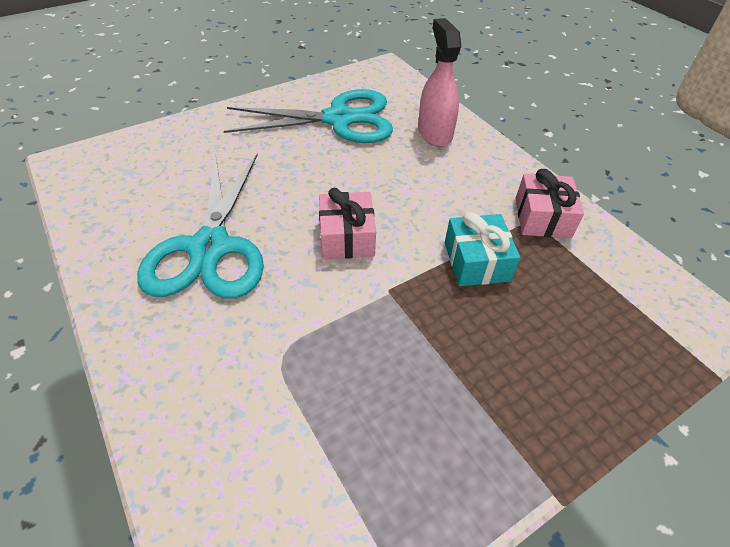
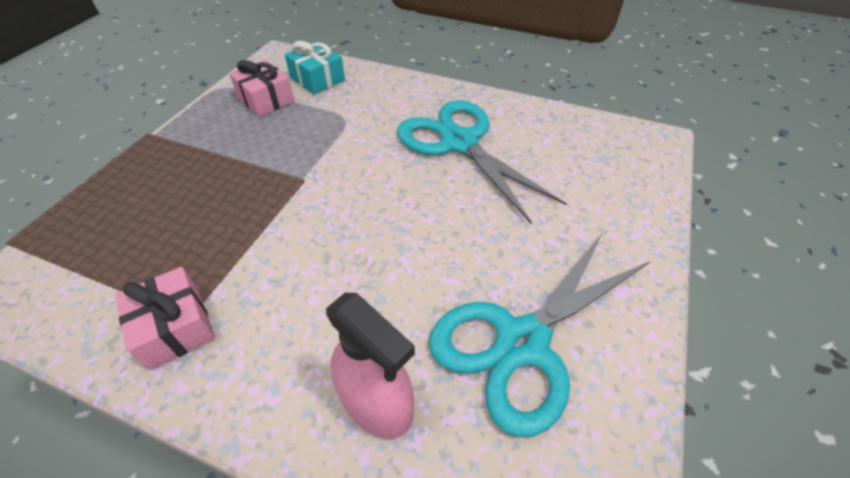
camera: 145 degrees right, 0 degrees up
pink gift [319,188,376,259] -> pink gift moved to [230,60,294,117]
turquoise gift [445,212,520,286] -> turquoise gift moved to [285,41,345,95]

